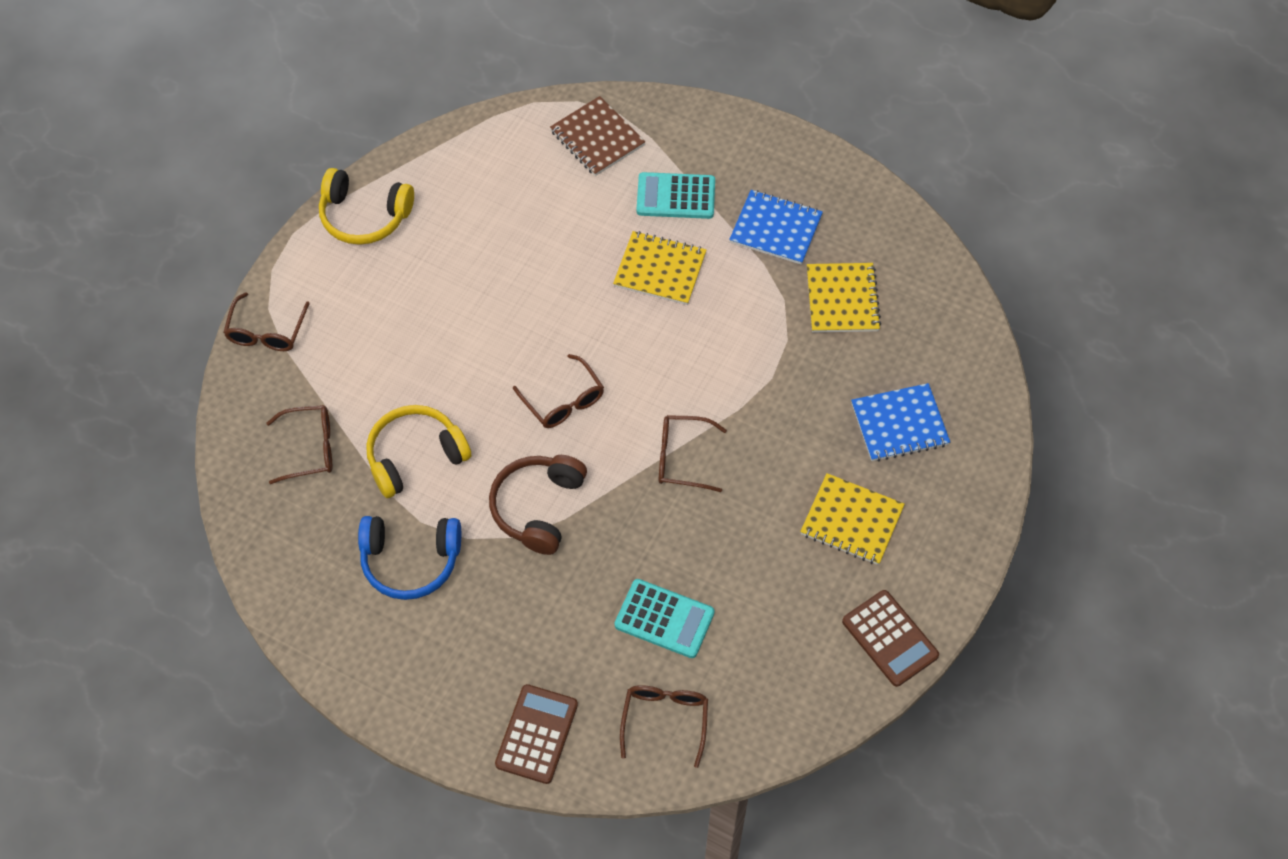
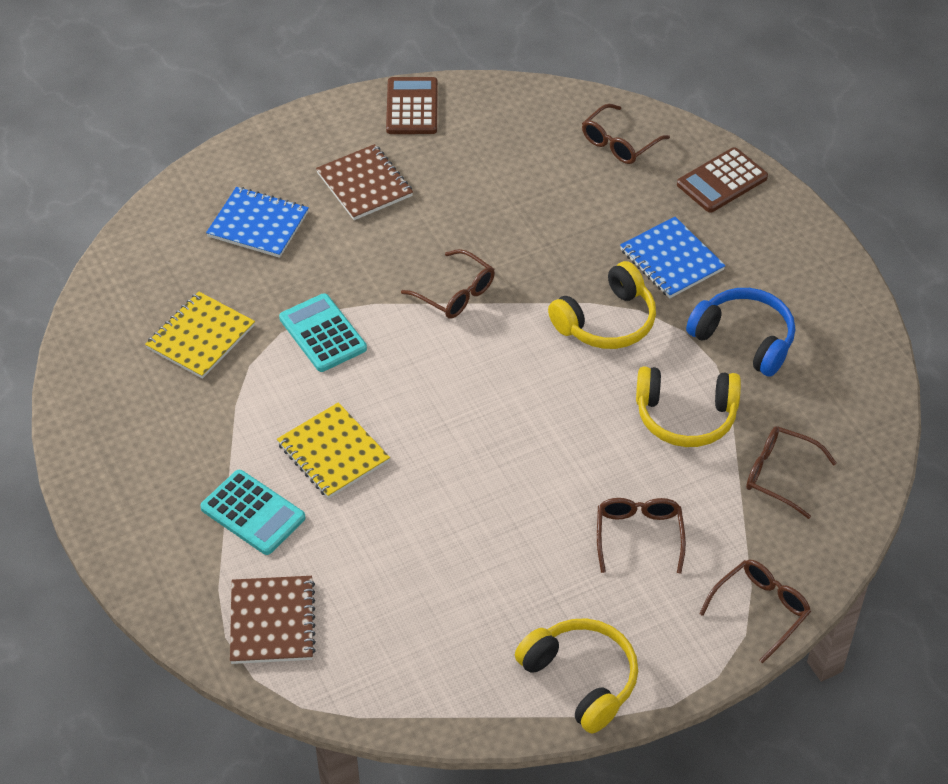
camera: 145 degrees left, 10 degrees down
brown headphones [489,455,587,555] -> yellow headphones [548,261,656,349]
brown glasses [513,354,604,428] -> brown glasses moved to [597,498,686,574]
turquoise calculator [615,579,715,658] -> turquoise calculator moved to [279,293,367,372]
blue notebook [729,190,823,265] -> blue notebook moved to [620,217,726,298]
yellow notebook [800,473,905,565] -> brown notebook [316,144,413,220]

